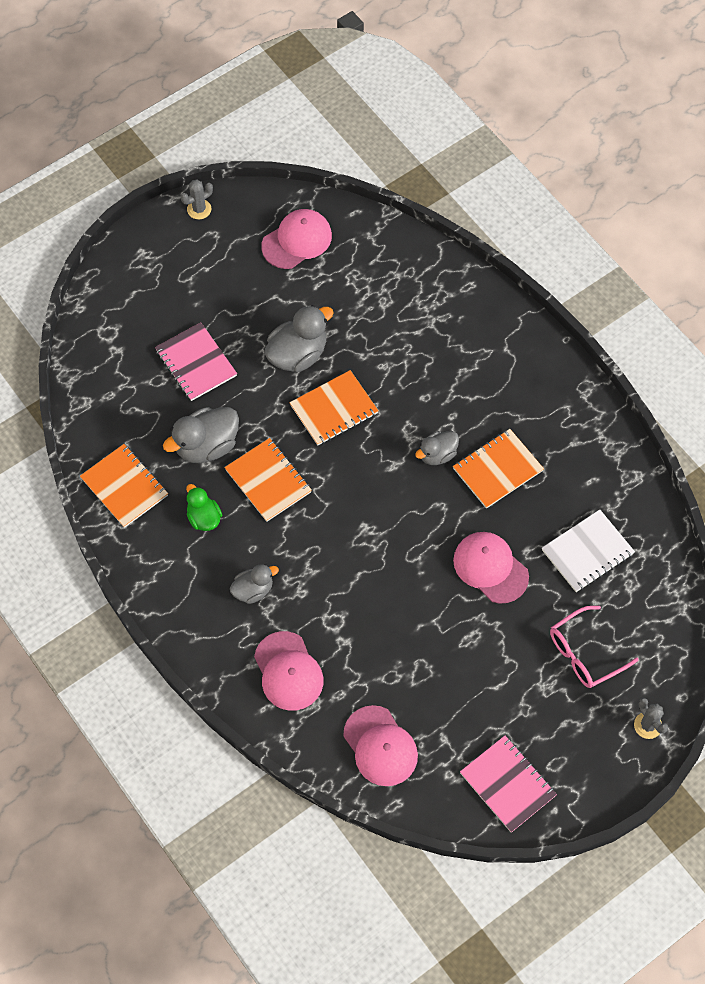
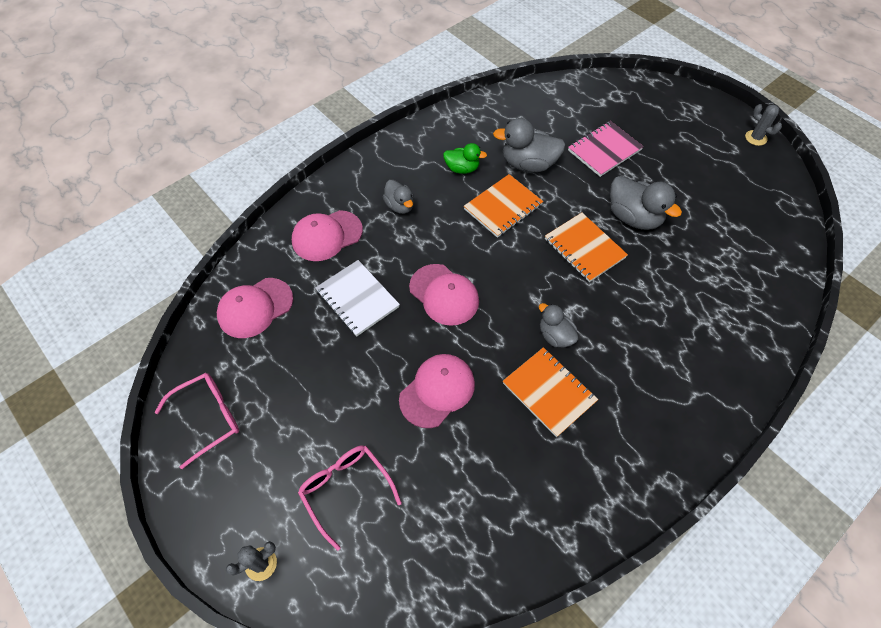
camera: 85 degrees right, 5 degrees down
orange notebook [80,444,168,528] -> none
grey duck [163,407,239,463] -> grey duck turned 45 degrees counterclockwise [493,118,566,172]
green duck [186,484,222,531] -> green duck turned 45 degrees clockwise [443,143,487,174]
pink cap [261,209,332,269] -> pink cap moved to [409,264,479,326]
pink notebook [460,735,557,833] -> pink glasses [155,373,239,469]
white notebook [542,510,635,592] -> white notebook moved to [315,260,400,337]

